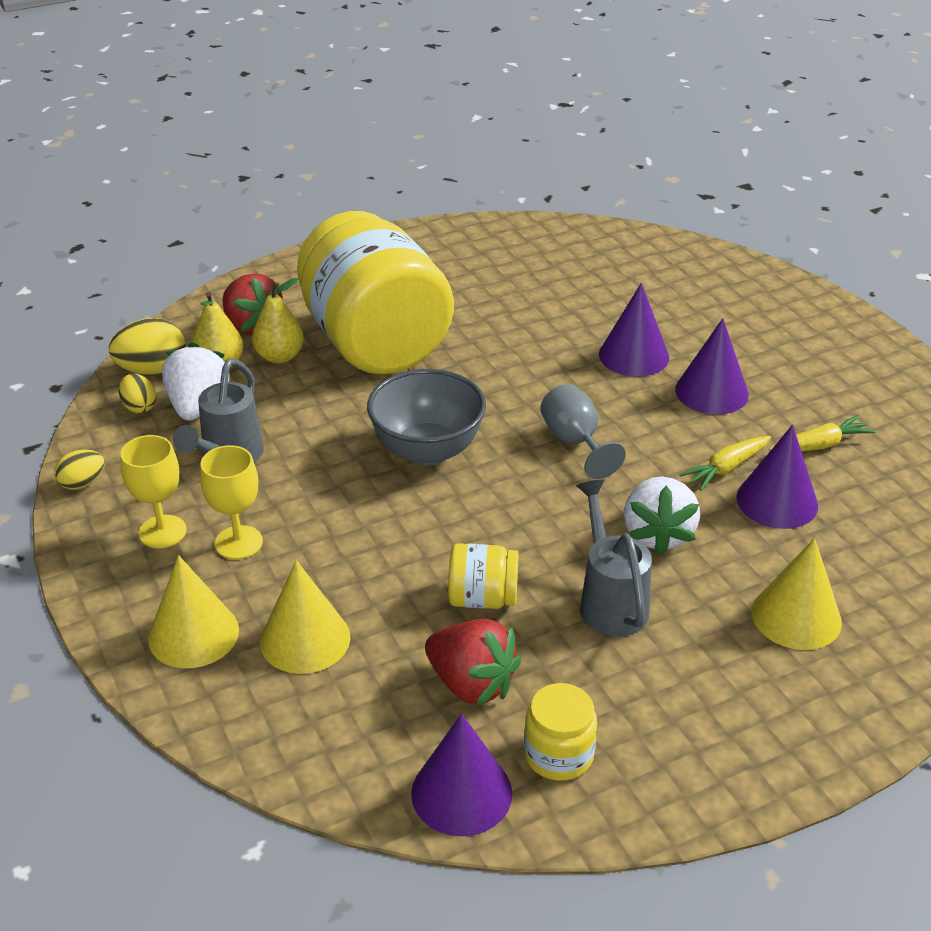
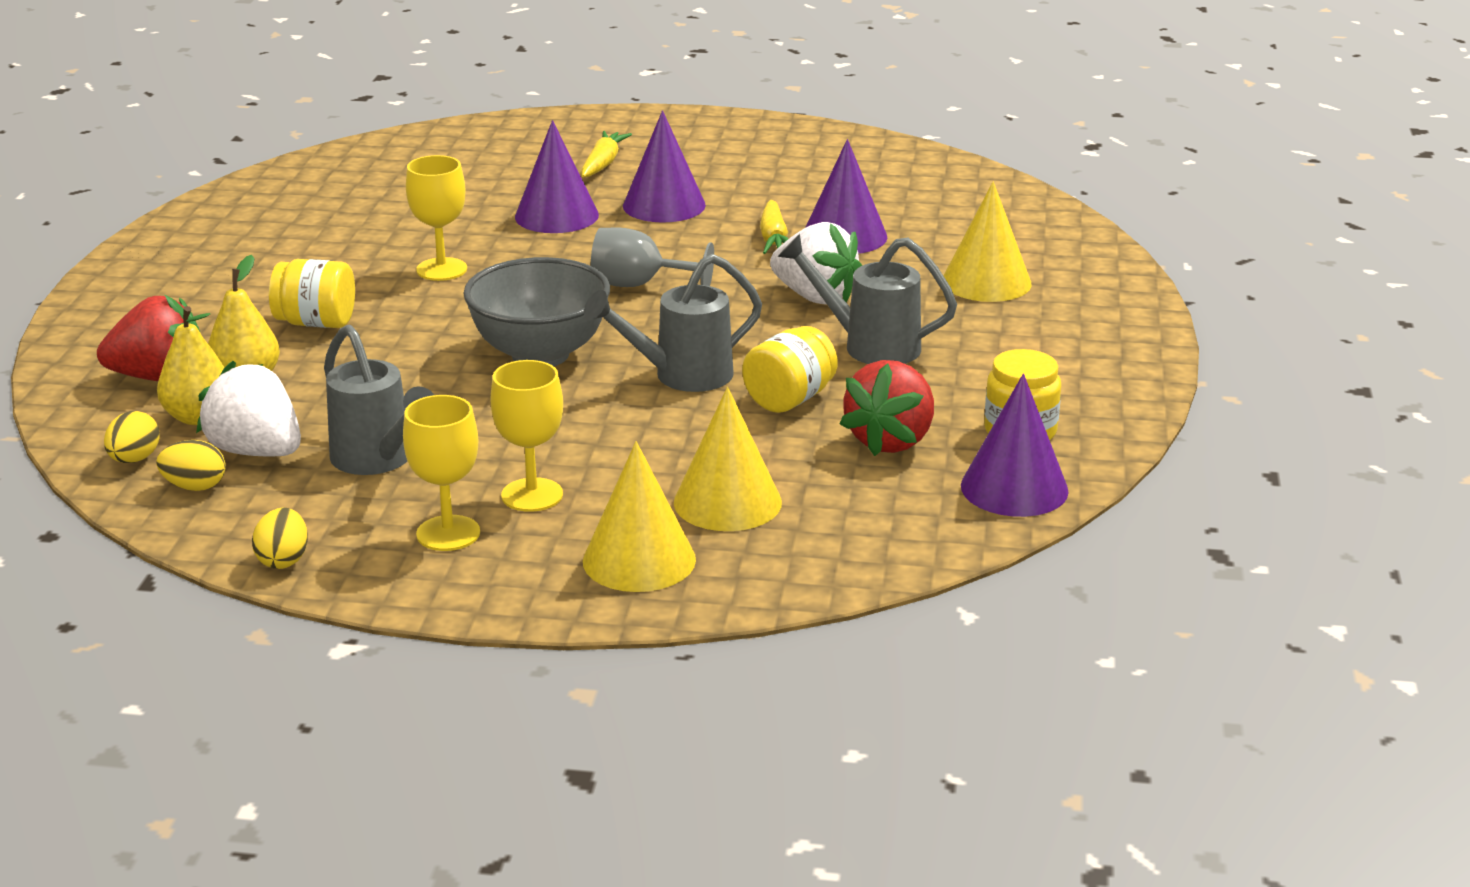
camera: 55 degrees left, 10 degrees down
yellow egg [109,318,185,375] -> yellow egg [104,411,160,463], size x0.61
yellow jar [297,211,454,374] -> yellow jar [269,259,355,328], size x0.40
red strawberry [425,619,521,707] -> red strawberry turned 135 degrees clockwise [840,360,934,456]
yellow carrot [769,415,875,451] -> yellow carrot moved to [581,131,632,177]
none -> yellow goblet [406,155,467,281]
none -> grey watering can [584,254,762,392]

